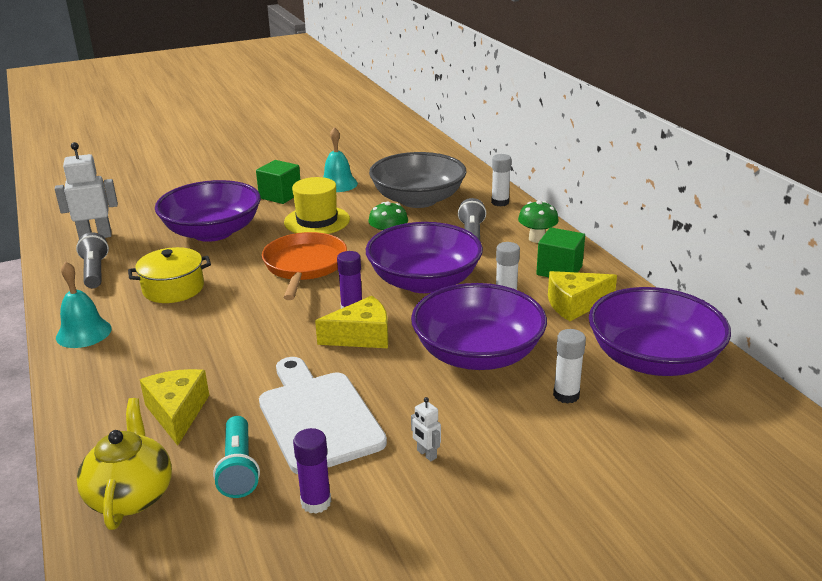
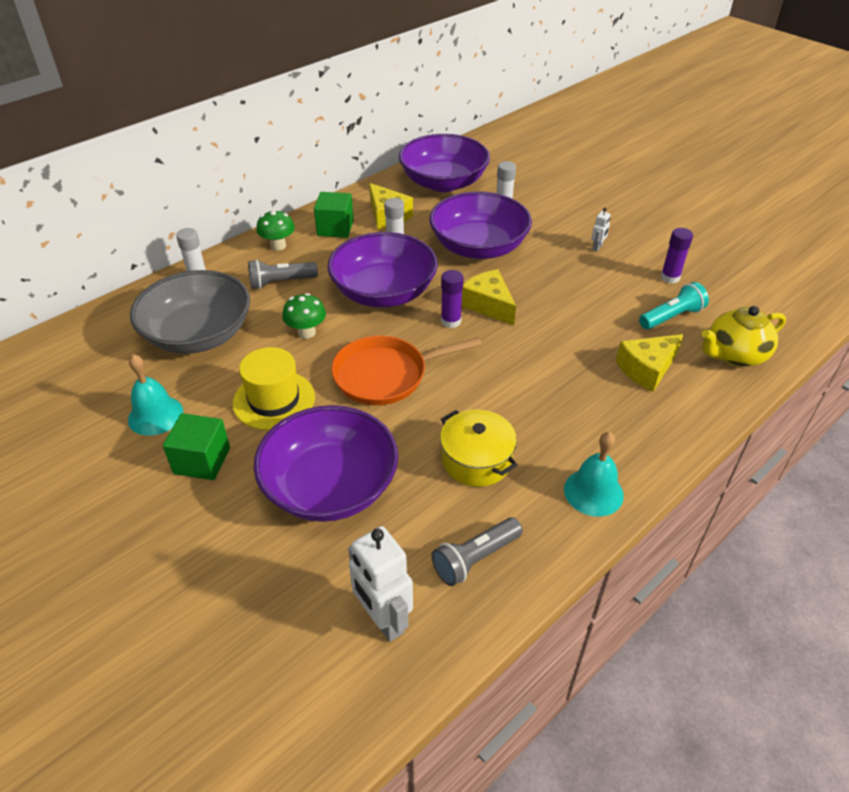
camera: 110 degrees left, 15 degrees up
white cutting board [259,357,387,474] -> none

